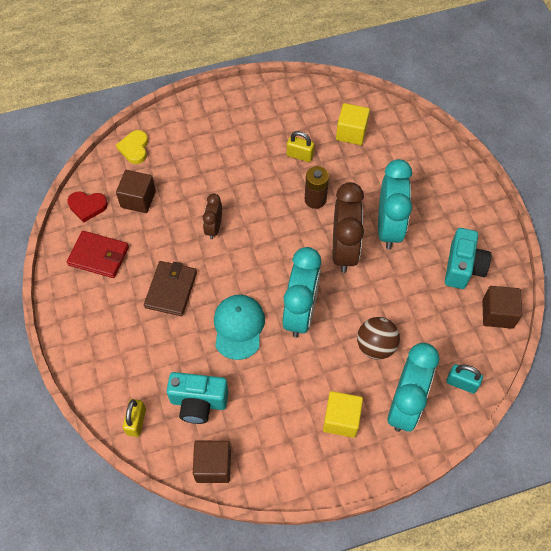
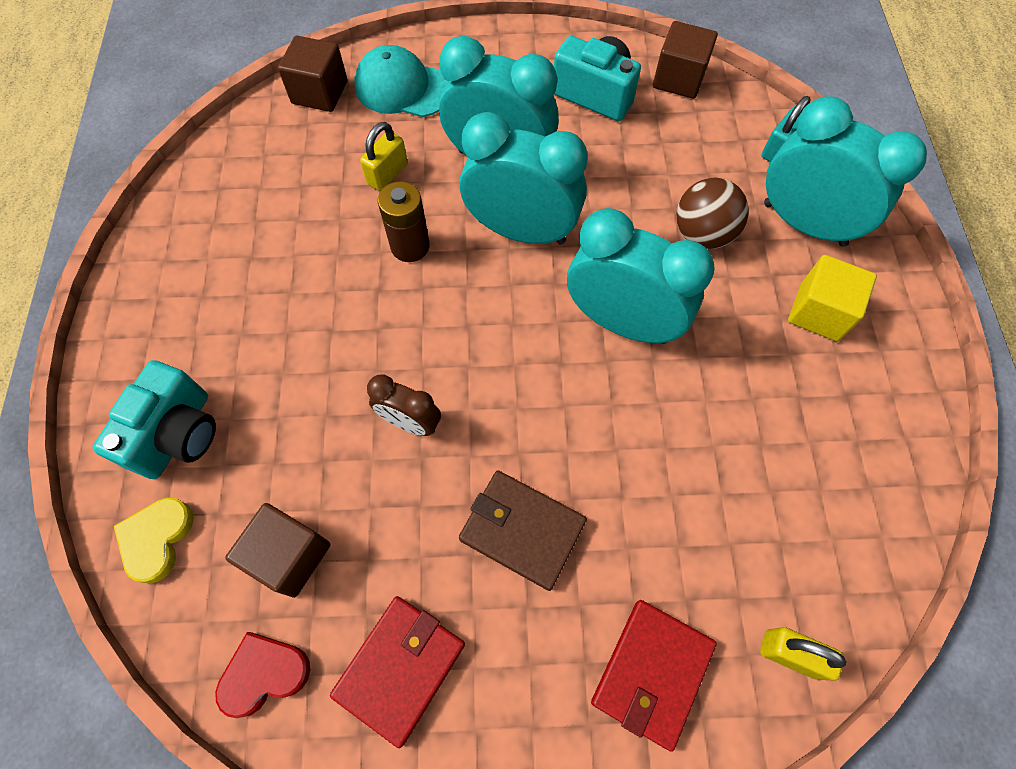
camera: 75 degrees left, 5 degrees up
red heart [67,191,108,222] -> red heart turned 135 degrees counterclockwise [215,632,310,718]
yellow heart [116,130,148,164] -> yellow heart turned 90 degrees clockwise [114,498,194,584]
turquoise camera [167,372,229,424] -> turquoise camera moved to [93,360,216,479]
brown cube [193,441,231,483] -> brown cube moved to [278,36,348,112]
turquoise cap [214,295,265,360] -> turquoise cap moved to [355,45,448,117]
yellow padlock [287,131,314,162] -> yellow padlock moved to [360,122,408,191]
brown clock [333,182,364,273] -> turquoise clock [460,112,588,245]
yellow cube [336,103,370,145] -> none
none -> red wallet [591,600,717,752]

